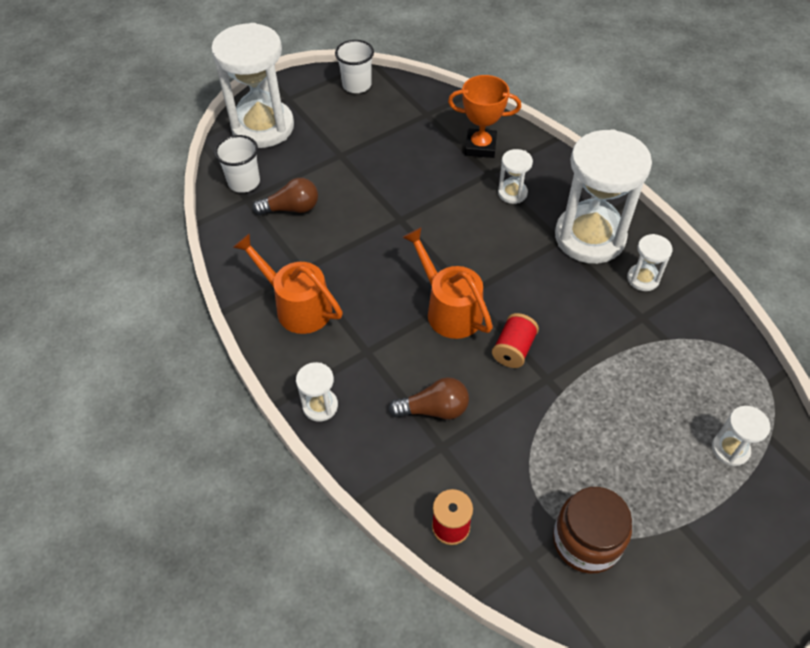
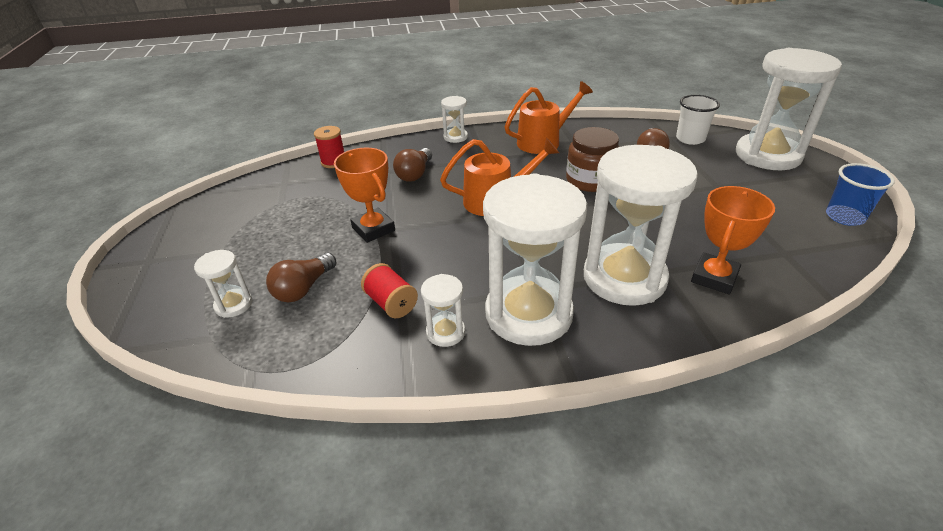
camera: 115 degrees right, 15 degrees down
white cup [335,40,374,93] -> blue cup [826,163,895,226]
red spool [492,313,539,368] -> red spool moved to [361,263,418,318]
white hourglass [498,149,533,204] -> white hourglass [584,145,698,306], size x2.28
brown jar [553,487,632,574] -> brown jar moved to [566,127,619,192]
none -> brown light bulb [266,253,337,302]
none -> orange trophy [334,148,395,243]

